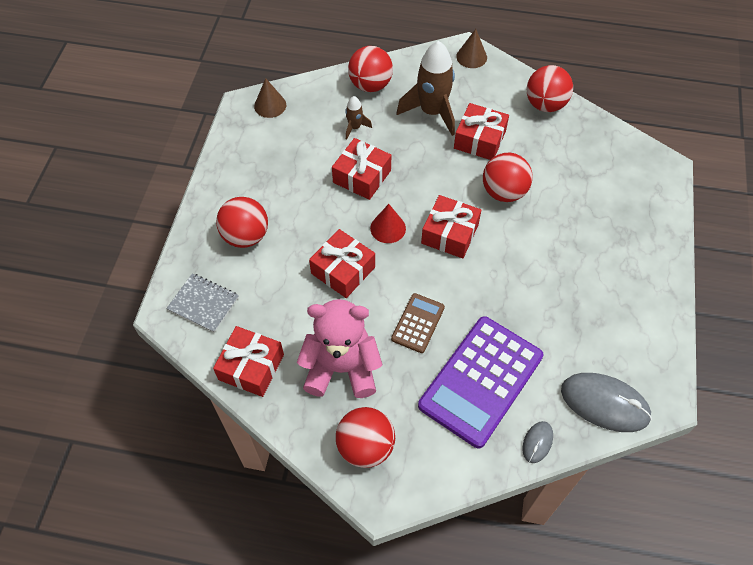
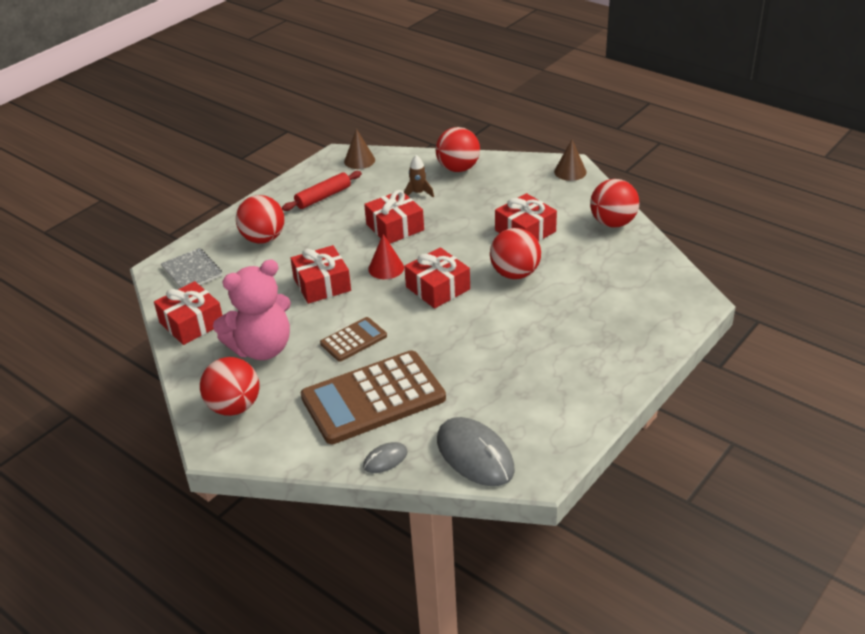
camera: 30 degrees right, 20 degrees down
pink teddy bear [297,299,382,398] -> pink teddy bear turned 120 degrees clockwise [213,260,291,360]
brown rocket [396,41,455,136] -> none
purple calculator [418,316,543,448] -> brown calculator [301,350,446,444]
none -> red rolling pin [282,171,362,211]

